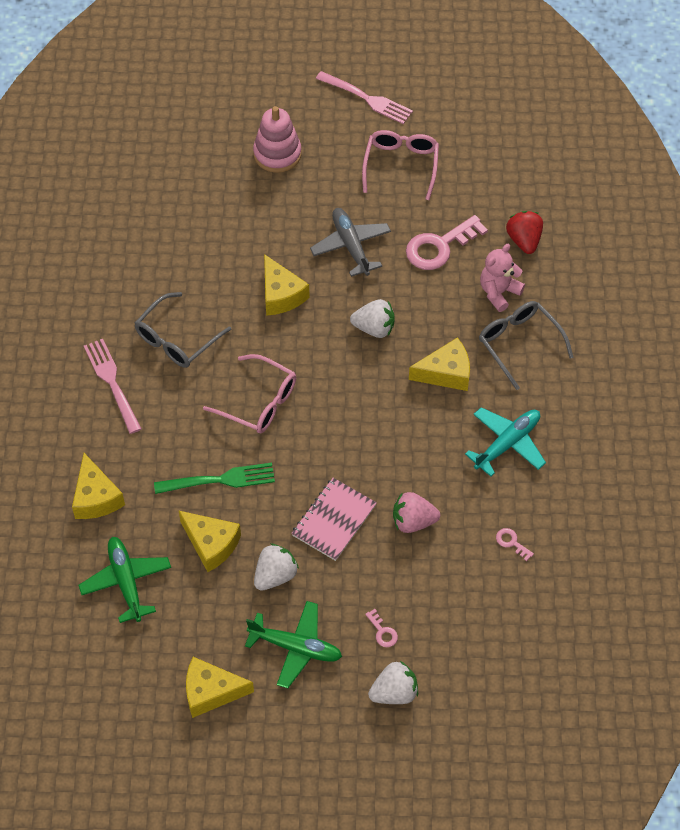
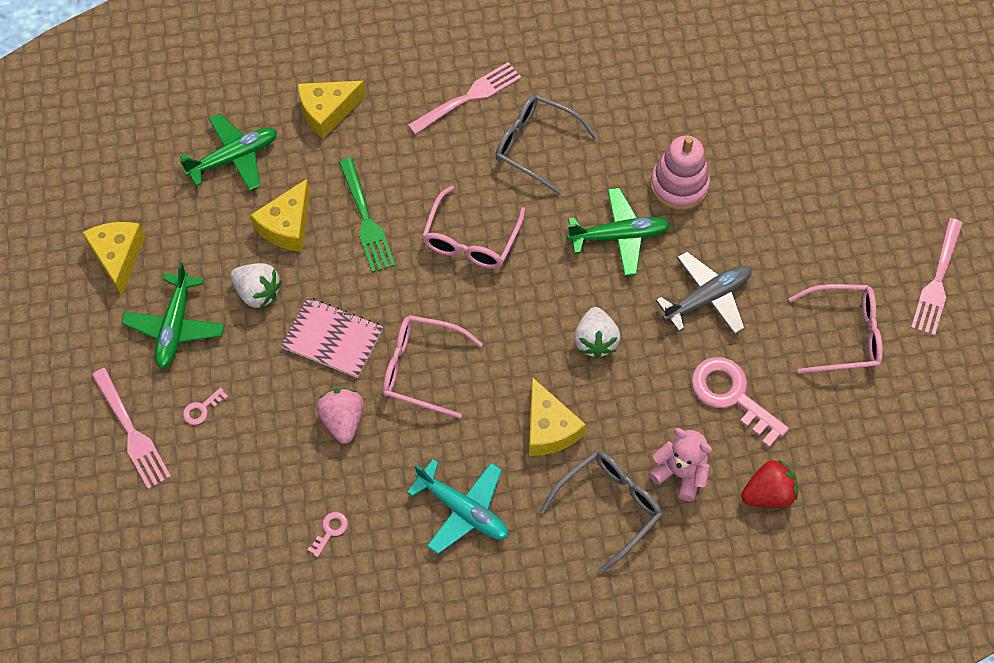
camera: 80 degrees right, 5 degrees up
pink stacking toy [253,106,302,173] -> pink stacking toy moved to [650,136,710,210]
yellow cheese [264,254,310,316] -> green plane [567,188,671,276]
white strawberry [368,661,418,704] -> pink fork [92,368,171,489]
none -> pink glasses [383,315,483,418]

